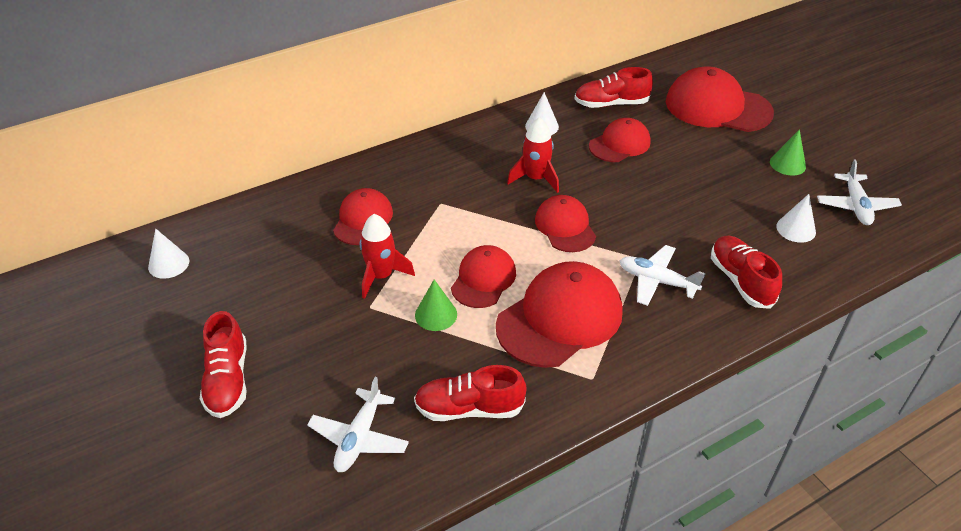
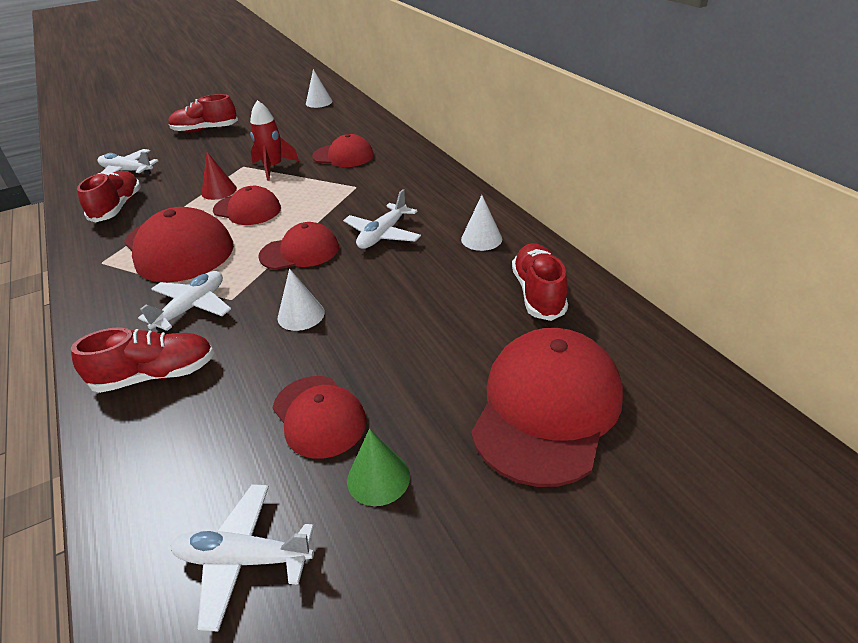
camera: 95 degrees right, 5 degrees down
green cone [415,280,457,331] -> red cone [202,152,237,200]
red rocket [507,117,559,193] -> white plane [343,189,421,249]
red cap [589,118,651,162] -> red cap moved to [272,376,367,459]
white cone [776,194,816,243] -> white cone moved to [278,269,325,331]

